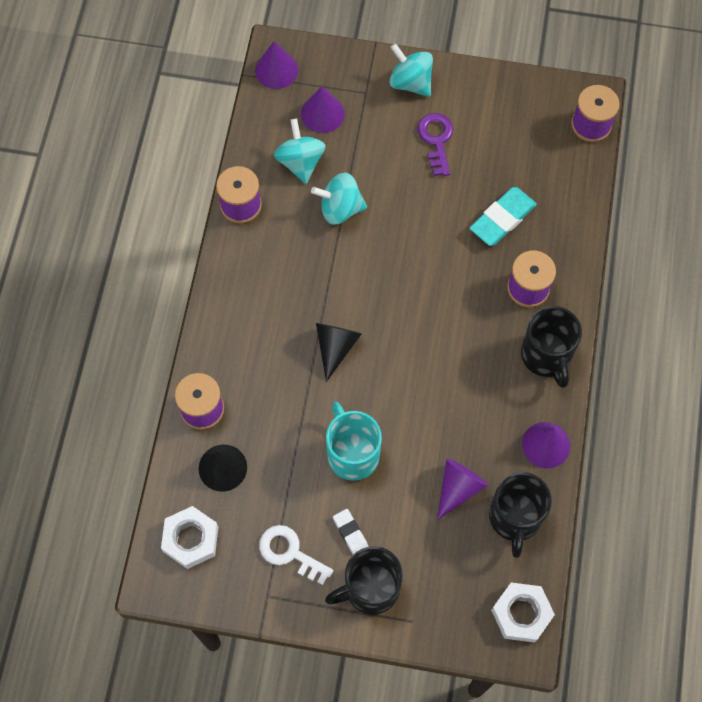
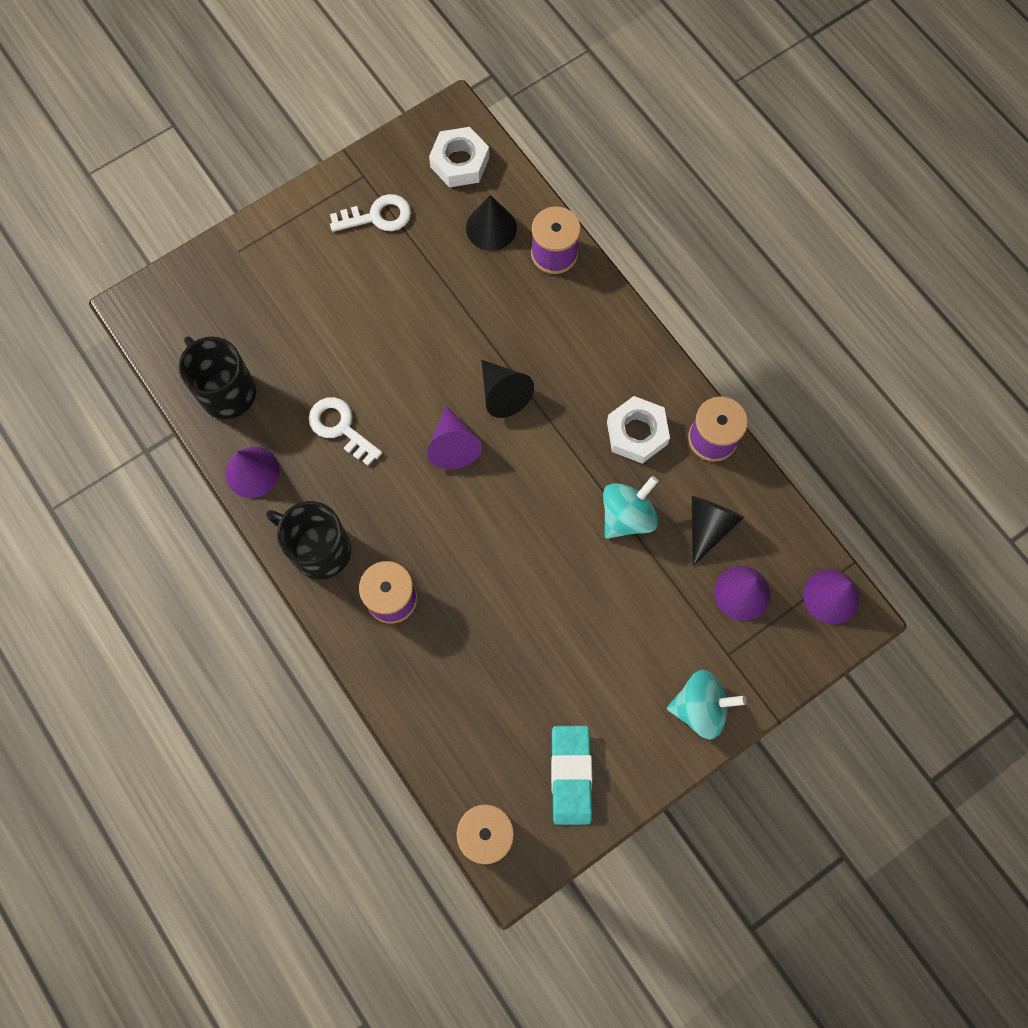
camera: 135 degrees right, 5 degrees up
turquoise spinning top [274,119,326,184] -> black cone [692,496,744,566]
black mug [325,546,403,615] -> none
turquoise mug [326,401,382,481] -> none
white eraser [333,509,369,555] -> none
purple key [417,113,453,176] -> none
purple cone [437,458,489,520] -> purple cone moved to [427,405,482,469]
turquoise eraser [469,187,537,246] -> turquoise eraser moved to [551,726,592,825]
white nut [491,582,555,643] -> white nut moved to [607,396,670,464]
none -> white key [309,397,382,466]

